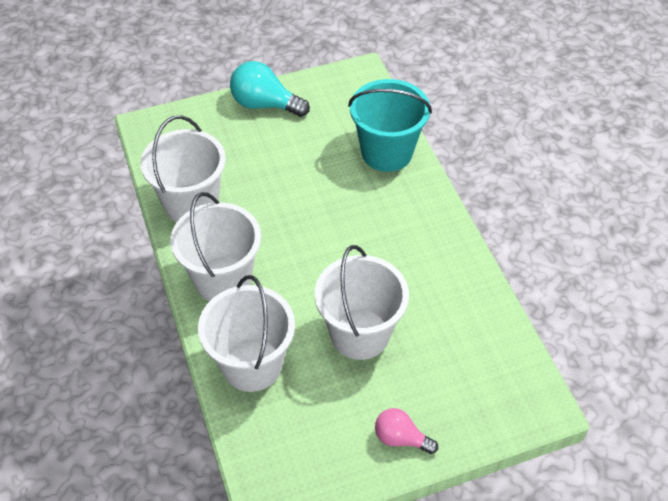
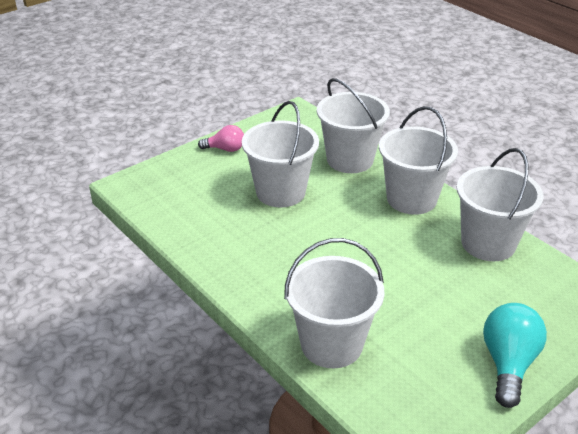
camera: 160 degrees right, 15 degrees down
turquoise light bulb [230,61,310,117] -> turquoise light bulb turned 75 degrees counterclockwise [483,303,547,408]
turquoise bucket [348,79,432,172] -> white bucket [284,238,384,368]

